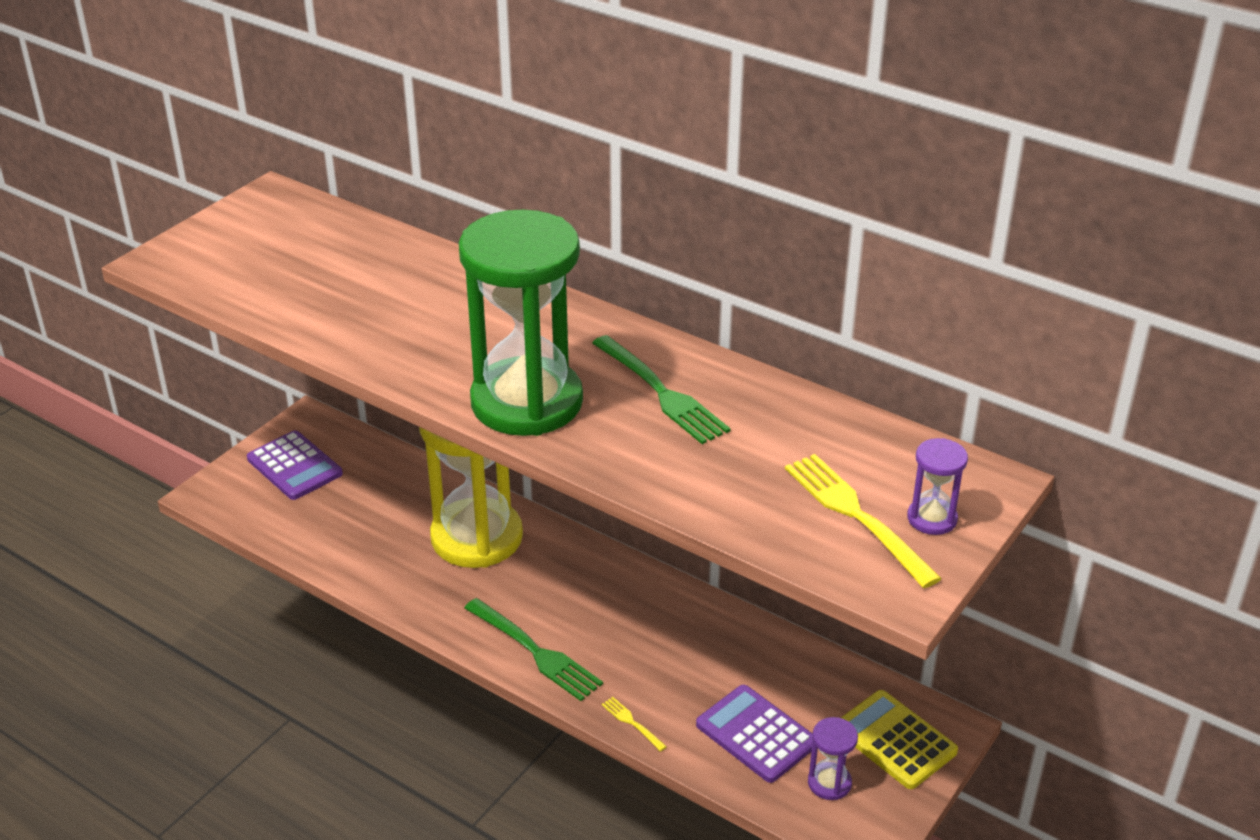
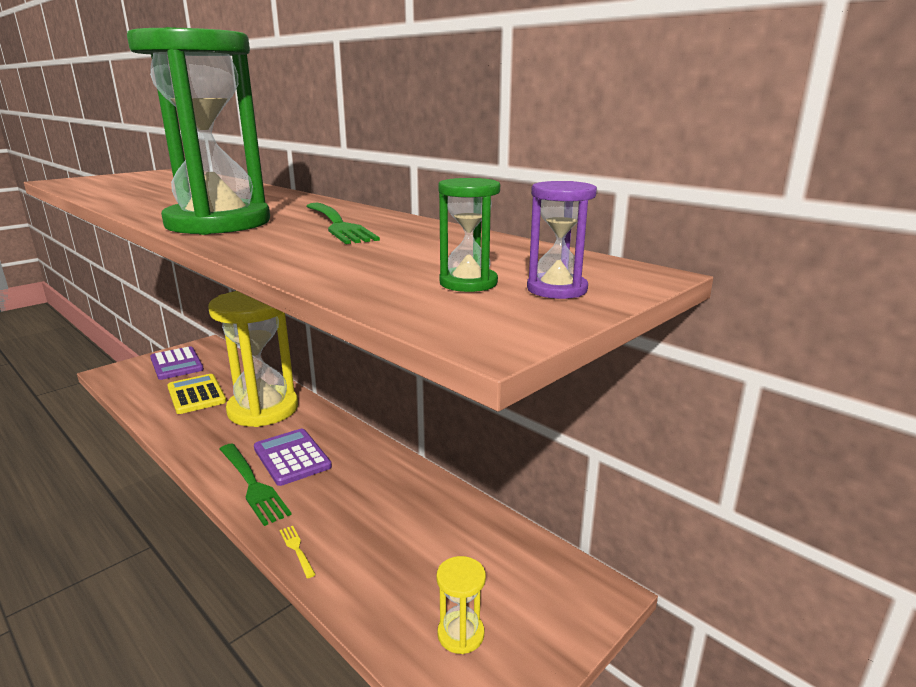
camera: 10 degrees right, 15 degrees down
purple calculator [696,685,813,783] -> purple calculator moved to [254,429,332,486]
yellow fork [785,454,942,588] -> green hourglass [438,178,500,292]
purple hourglass [808,717,858,800] -> yellow hourglass [436,556,486,654]
yellow calculator [841,690,958,789] -> yellow calculator moved to [167,374,226,414]

